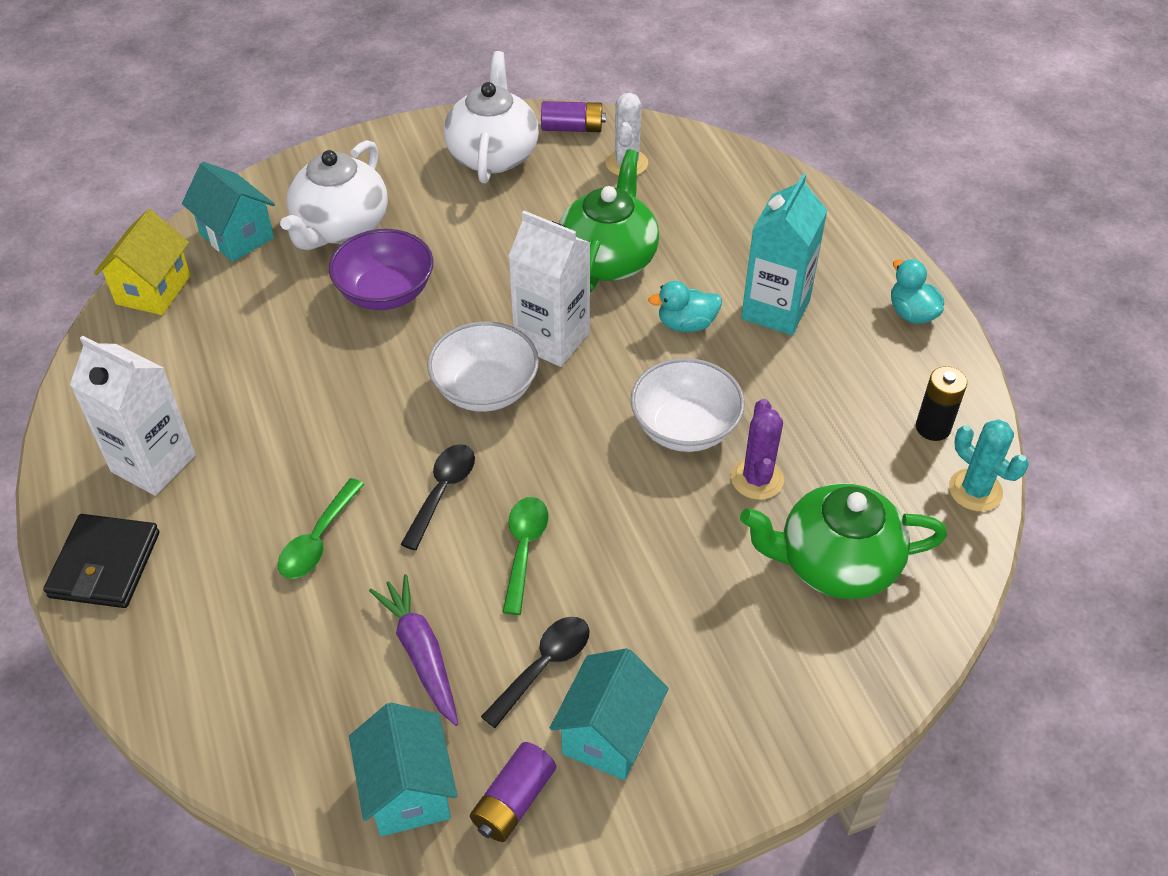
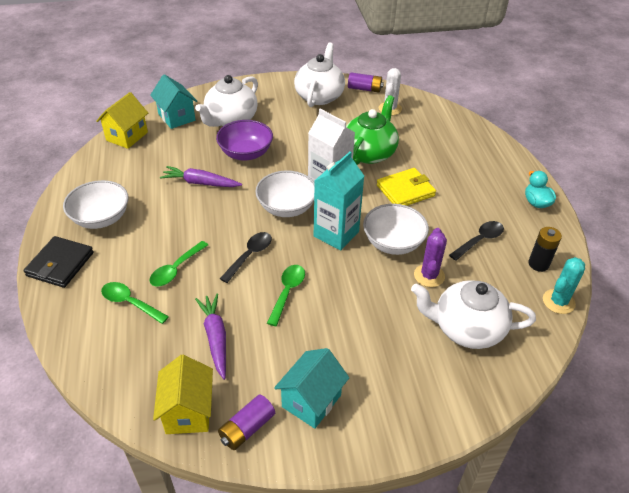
camera: 10 degrees right, 5 degrees down
white carton [70,335,196,496] -> white bowl [63,180,128,229]
turquoise house [349,703,457,836] -> yellow house [153,355,213,434]
black spoon [481,617,590,728] -> black spoon moved to [449,221,504,261]
turquoise duck [648,281,722,332] -> yellow wallet [377,168,436,206]
green teapot [740,483,947,599] -> white teapot [411,280,536,349]
turquoise carton [741,174,827,335] -> turquoise carton moved to [314,151,364,251]
turquoise cactus [949,419,1029,511] -> turquoise cactus turned 75 degrees clockwise [543,257,585,314]
none -> green spoon [101,282,169,324]
none -> purple carrot [160,166,242,187]

